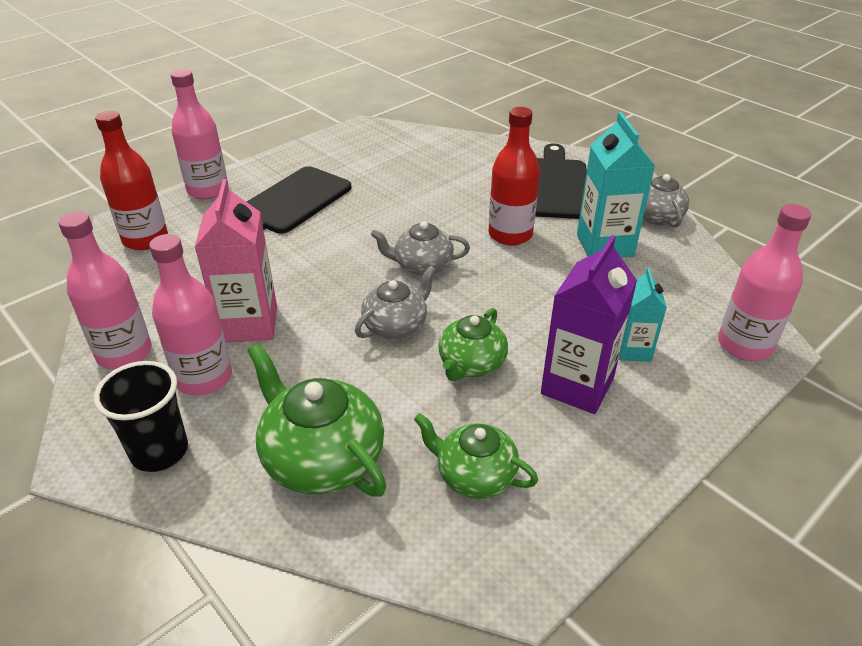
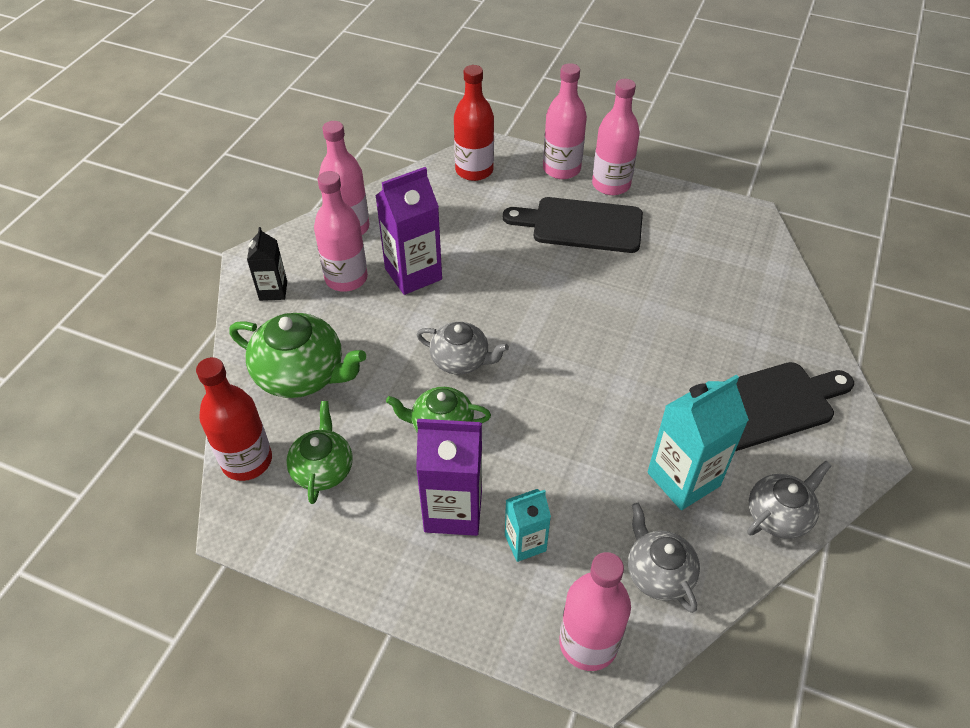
camera: 65 degrees right, 10 degrees up
black cup [94,361,188,472] -> black carton [247,227,287,301]
pink carton [194,179,277,342] -> purple carton [375,167,442,295]
green teapot [248,344,386,497] -> green teapot turned 90 degrees clockwise [229,313,366,398]
grey teapot [371,221,470,276] -> grey teapot moved to [628,503,700,613]
red bottle [488,107,540,246] -> red bottle moved to [196,357,272,481]
none -> pink bottle [592,79,640,195]

